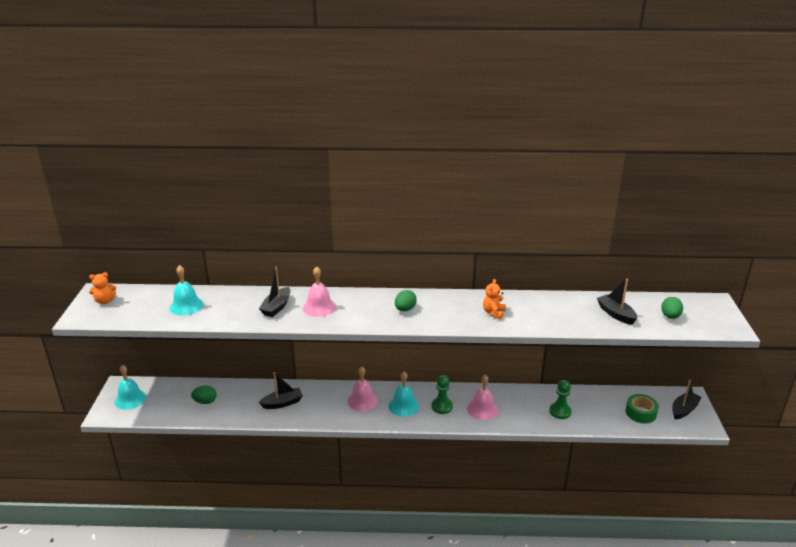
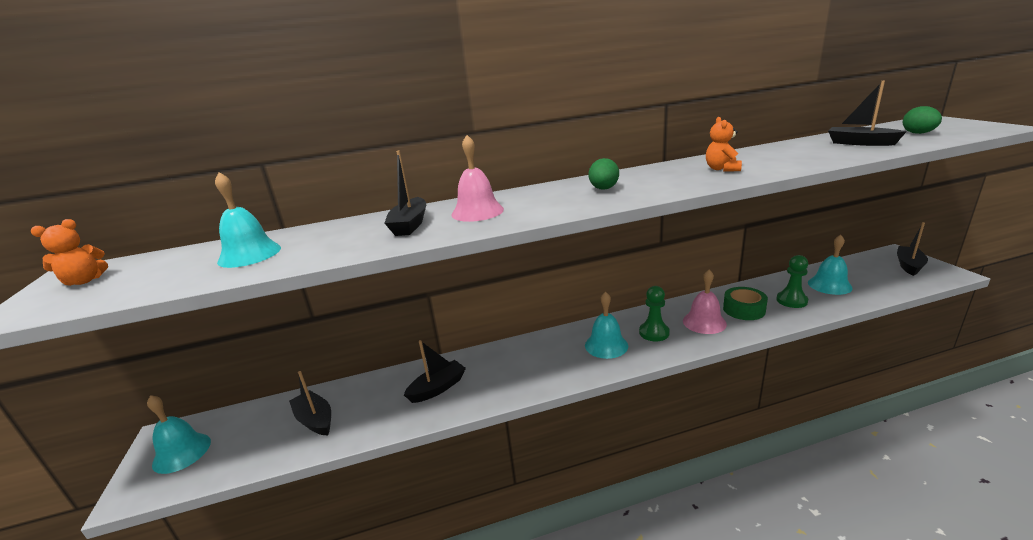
camera: 15 degrees left, 5 degrees down
green egg [191,386,217,404] -> black boat [289,371,331,435]
pink bell [348,366,378,411] -> none
green tape [625,394,659,424] -> green tape moved to [723,287,768,320]
none -> turquoise bell [808,235,853,295]

